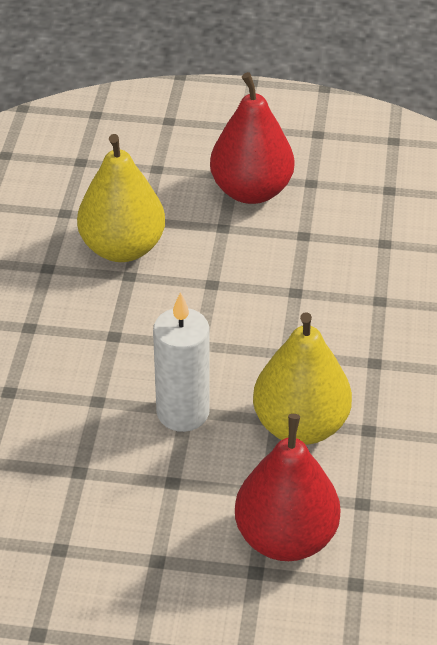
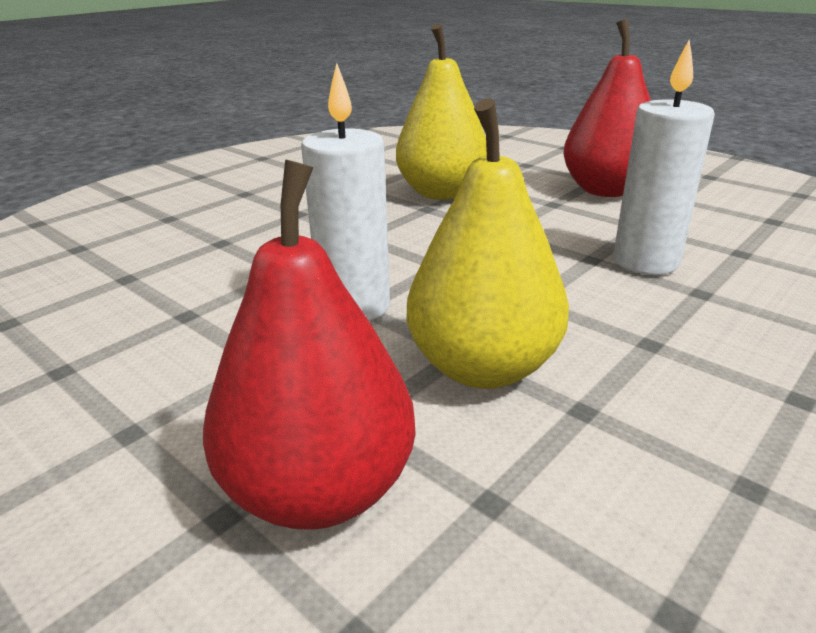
camera: 35 degrees right, 15 degrees down
none -> white candle [613,39,715,275]

